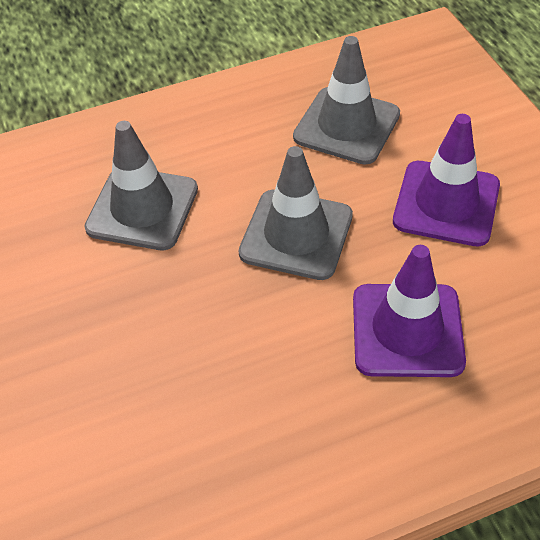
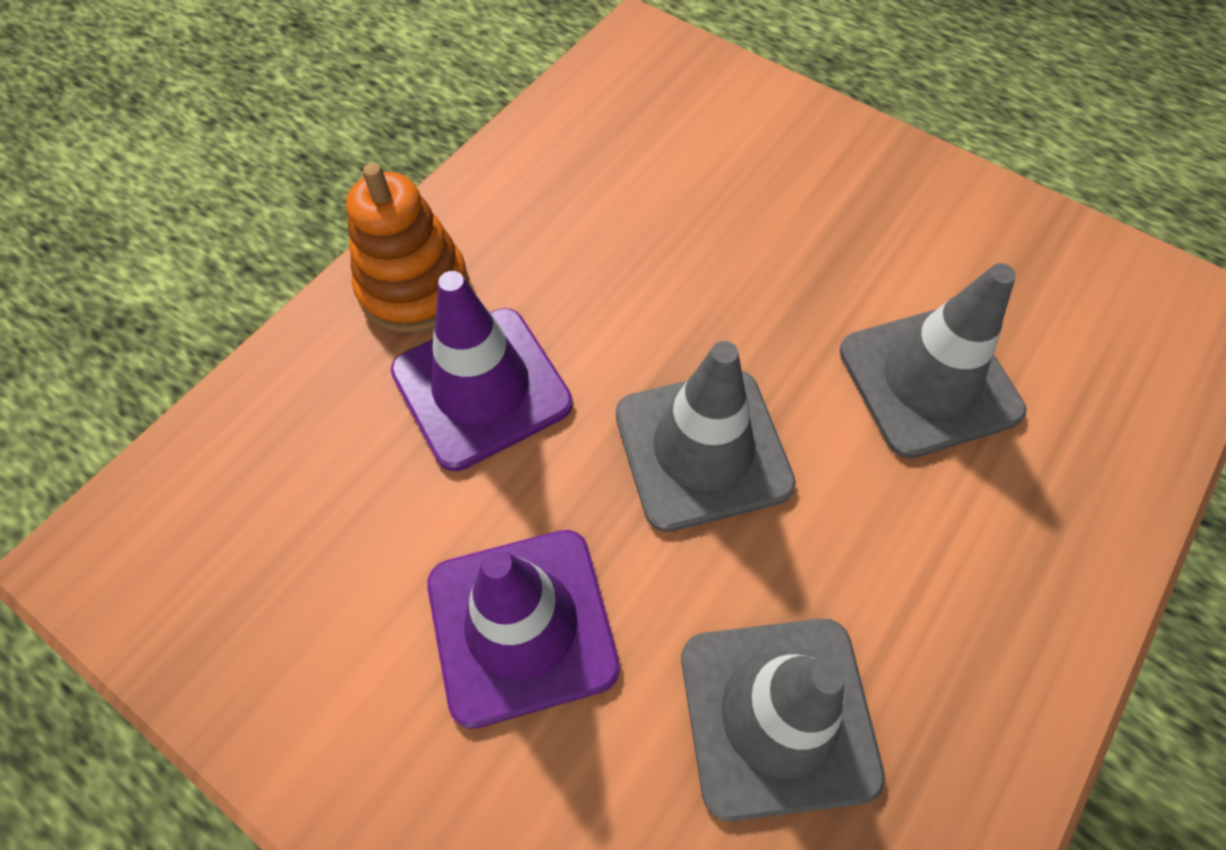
camera: 145 degrees right, 10 degrees up
none -> orange stacking toy [346,163,469,333]

